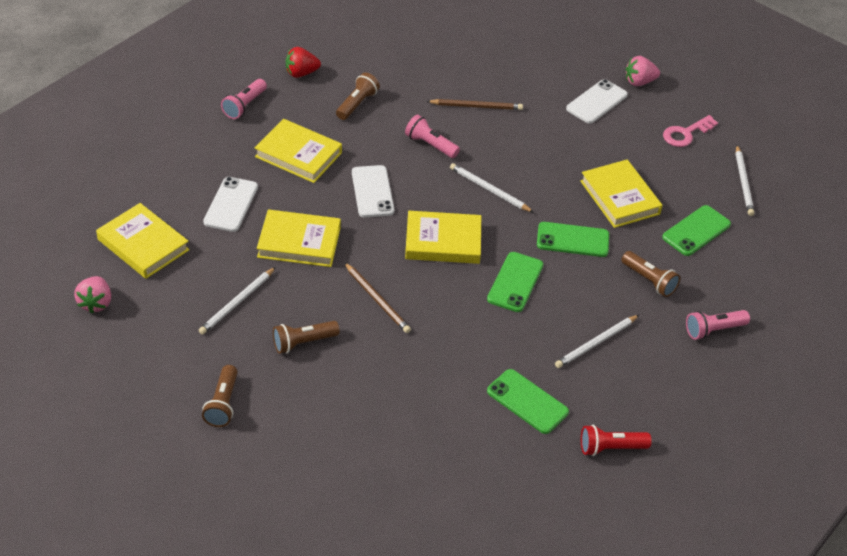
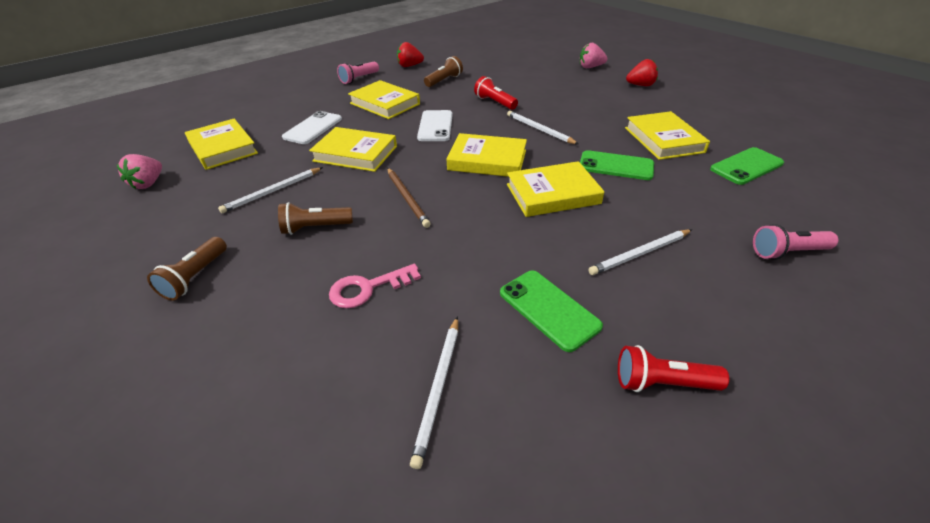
camera: 15 degrees right, 5 degrees down
pink flashlight [405,115,460,158] -> red flashlight [474,76,518,110]
brown pencil [426,99,523,110] -> none
green phone [487,252,543,312] -> yellow book [507,161,604,217]
white phone [566,79,628,124] -> red strawberry [626,59,658,86]
brown flashlight [621,251,680,297] -> none
pink strawberry [626,56,660,86] -> pink strawberry moved to [580,43,608,68]
pink key [663,115,718,147] -> pink key moved to [329,264,421,308]
white pencil [736,145,754,216] -> white pencil moved to [410,316,458,469]

